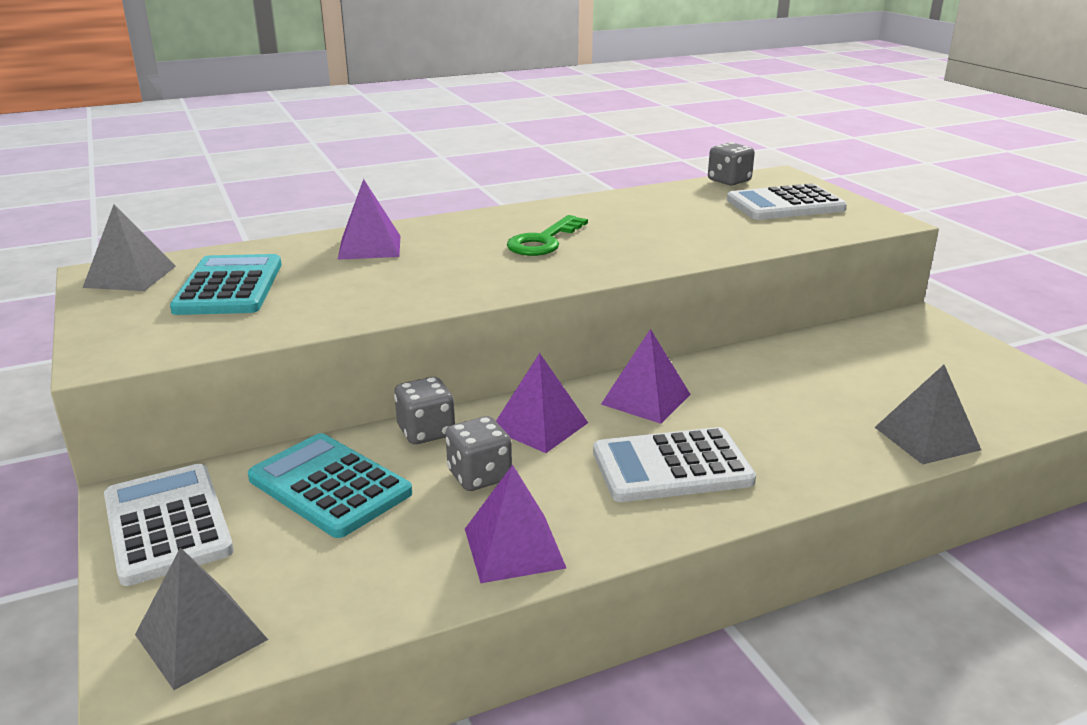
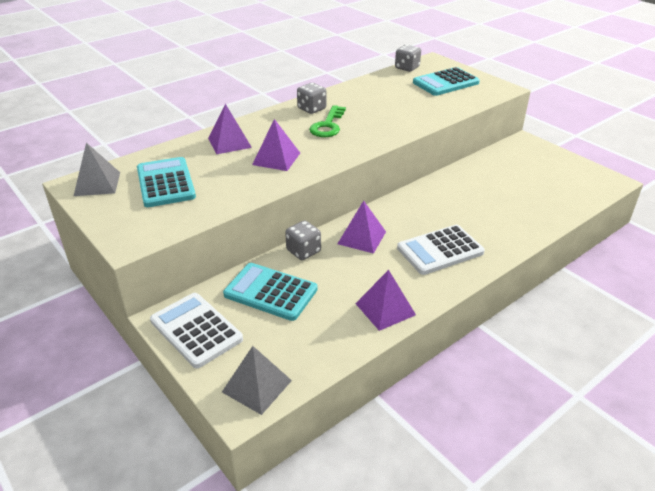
camera: 15 degrees left, 10 degrees up
grey dice [445,416,512,491] -> grey dice moved to [297,83,326,114]
purple pyramid [601,329,691,424] -> purple pyramid moved to [252,119,300,171]
white calculator [727,183,847,220] -> turquoise calculator [413,67,480,96]
grey pyramid [875,365,981,465] -> none

